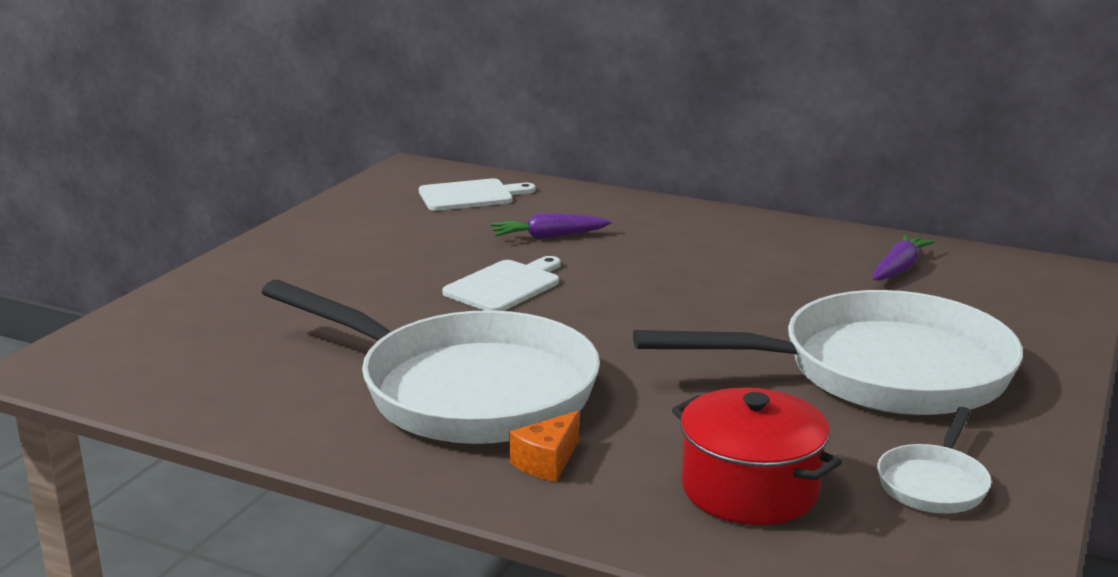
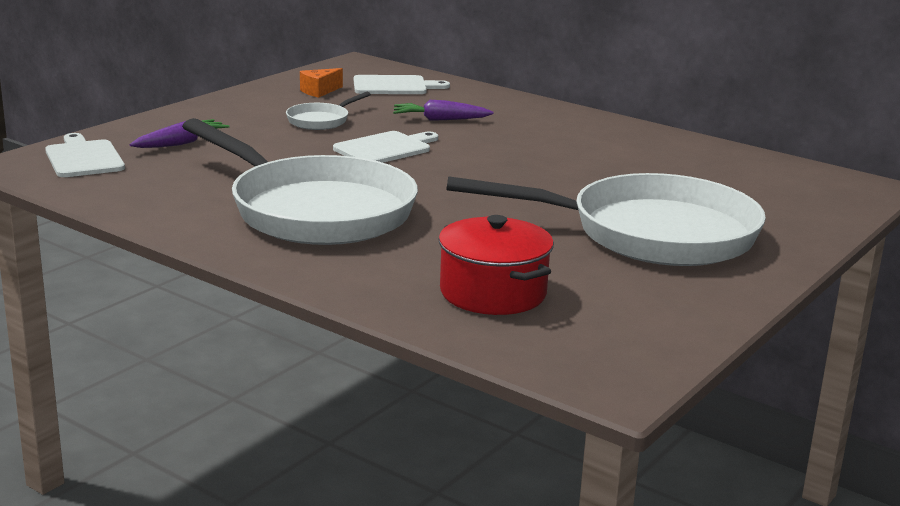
camera: 10 degrees right, 0 degrees up
orange cheese [509,411,579,482] -> orange cheese moved to [300,68,343,98]
purple carrot [873,234,935,281] -> purple carrot moved to [130,119,230,148]
white pan [877,407,992,513] -> white pan moved to [286,92,371,130]
none -> white cutting board [45,133,125,177]

